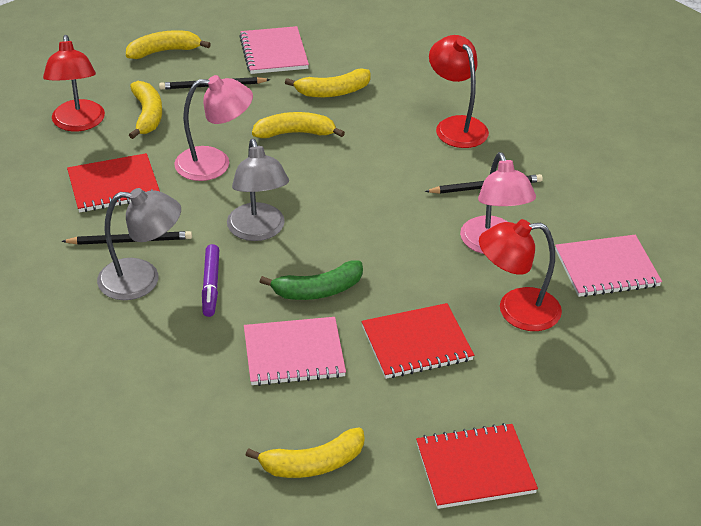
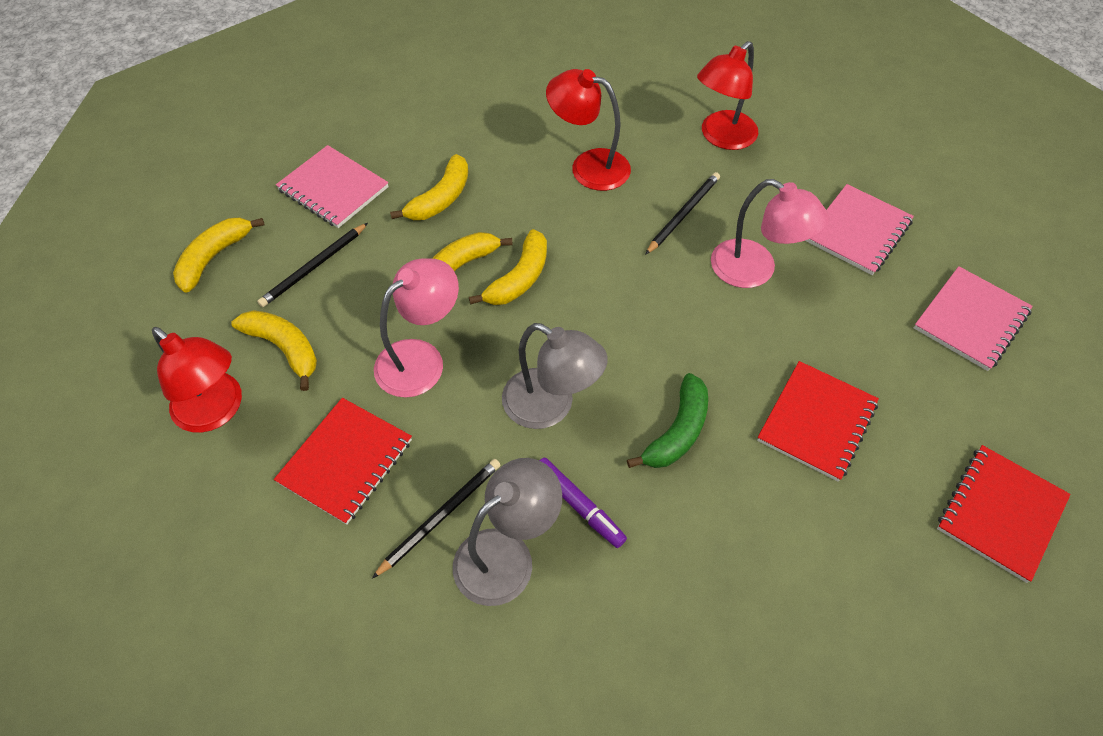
camera: 40 degrees left, 15 degrees up
pink notebook [244,317,346,386] -> pink notebook moved to [914,266,1033,371]
yellow banana [245,428,364,478] -> yellow banana moved to [469,229,547,305]
red lamp [479,219,562,331] -> red lamp moved to [697,41,758,150]

